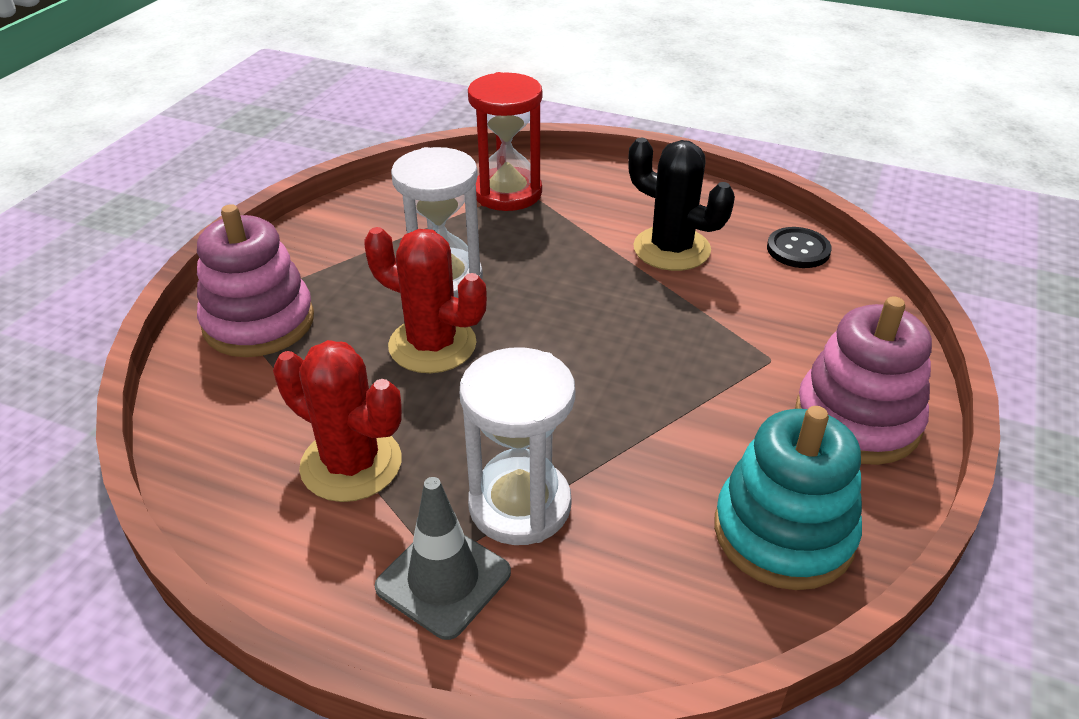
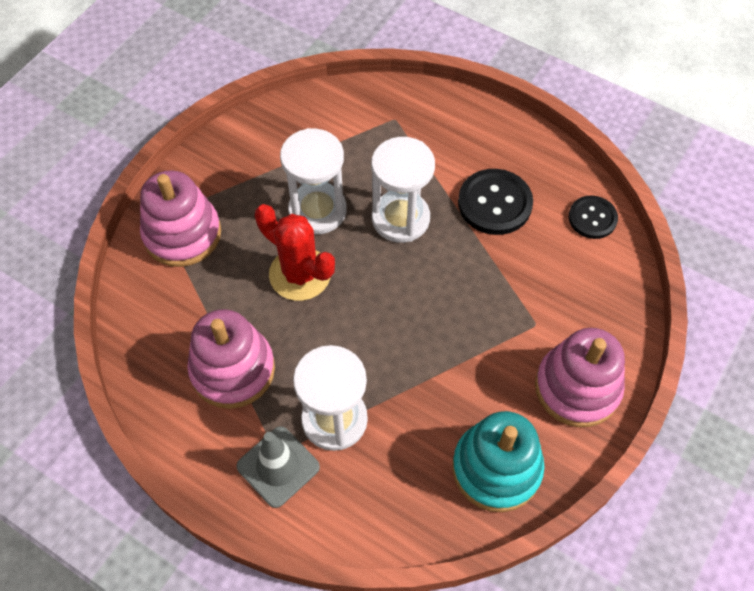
camera: 10 degrees right, 20 degrees up
red cactus [273,340,402,502] -> pink stacking toy [187,309,275,409]
red hourglass [468,72,542,211] -> none
black cactus [628,138,735,271] -> black button [458,169,533,235]
none -> white hourglass [371,137,435,243]

